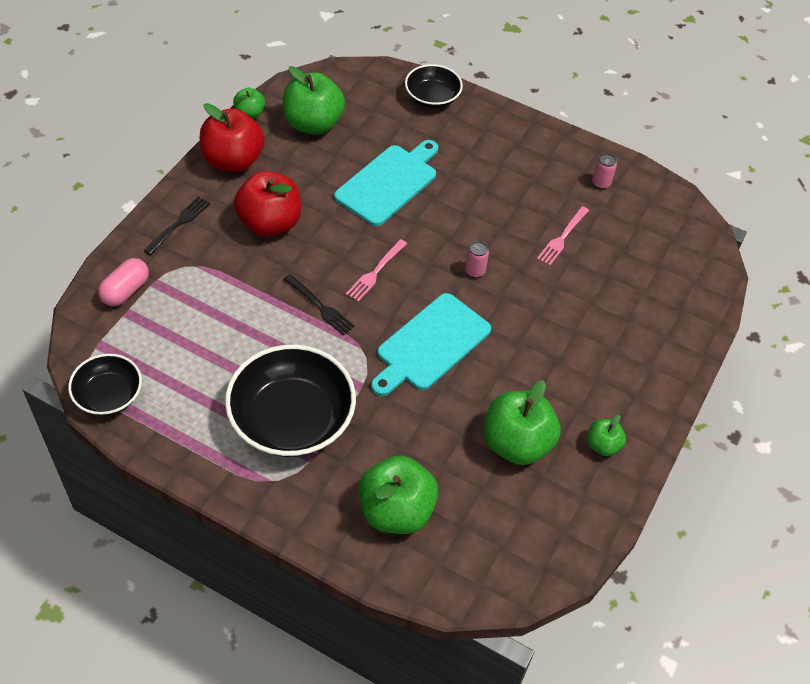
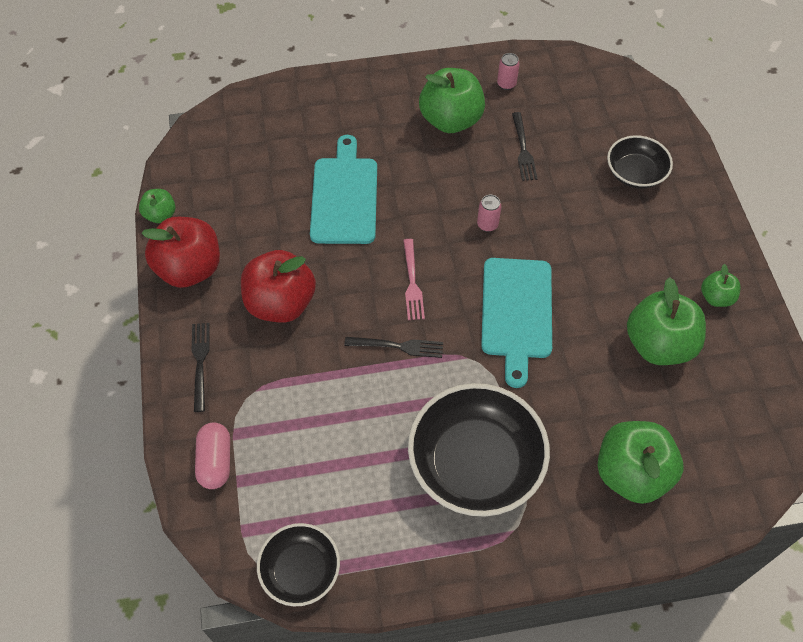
camera: 35 degrees left, 5 degrees up
green apple [283,66,345,135] -> green apple moved to [419,68,485,133]
black bowl [405,64,463,108] -> black bowl moved to [607,135,673,188]
pink fork [537,206,589,266] -> black fork [512,112,538,181]

